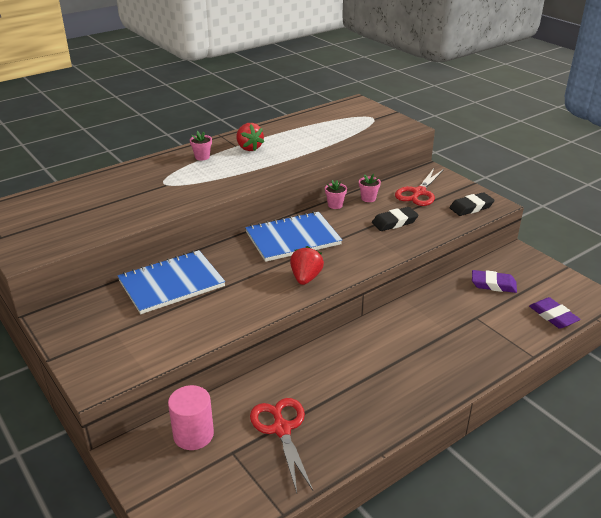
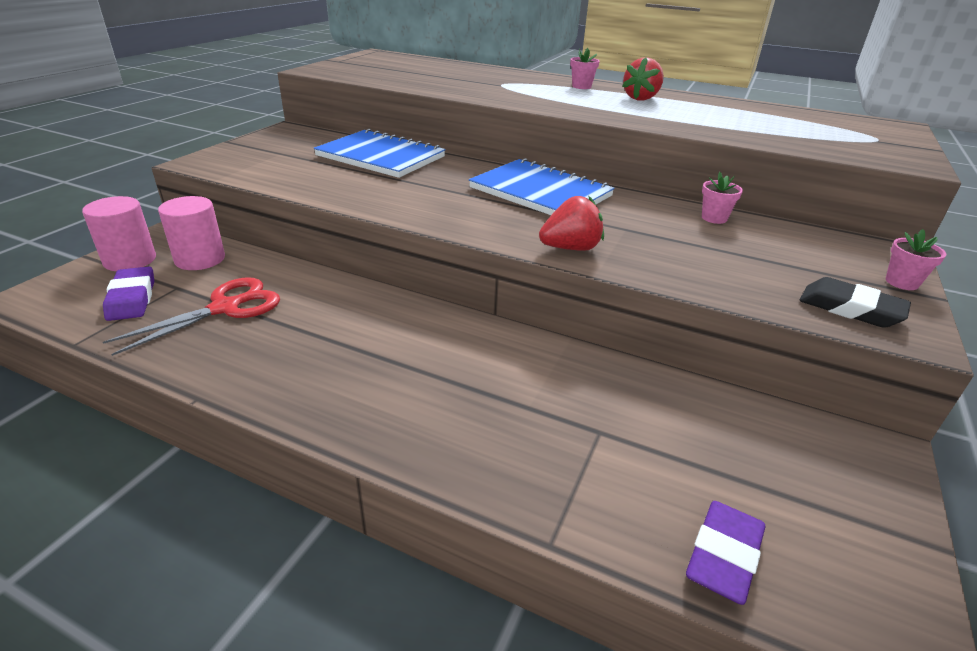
camera: 60 degrees right, 0 degrees up
red strawberry [290,246,324,285] -> red strawberry moved to [539,196,604,251]
pink flower pot [325,180,347,209] -> pink flower pot moved to [885,229,946,290]
black eraser [372,207,419,231] -> none
red scissors [395,168,444,206] -> none
purple eraser [472,270,517,293] -> purple eraser moved to [103,267,154,321]
none -> pink cylinder [82,196,156,271]

